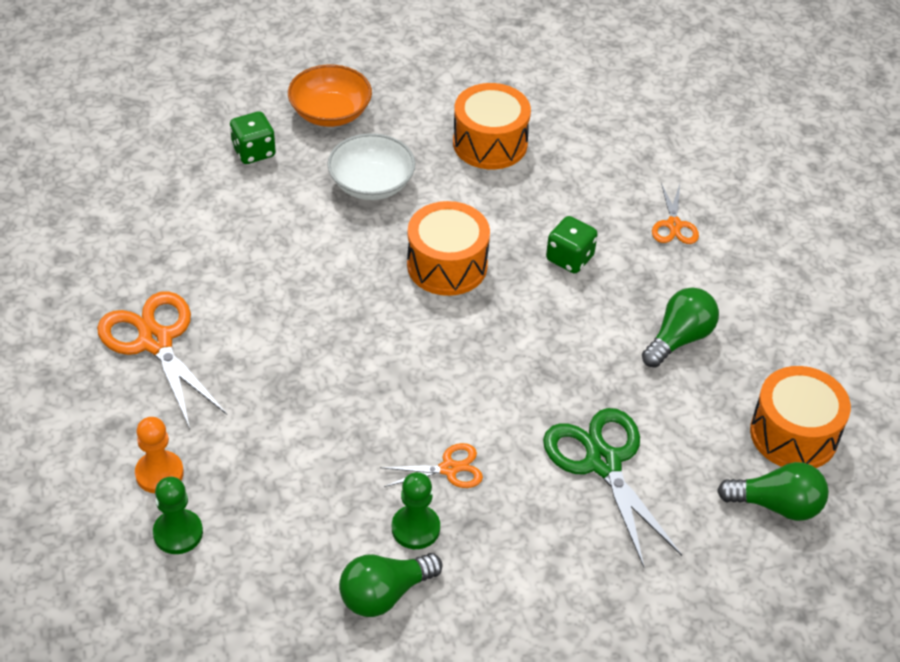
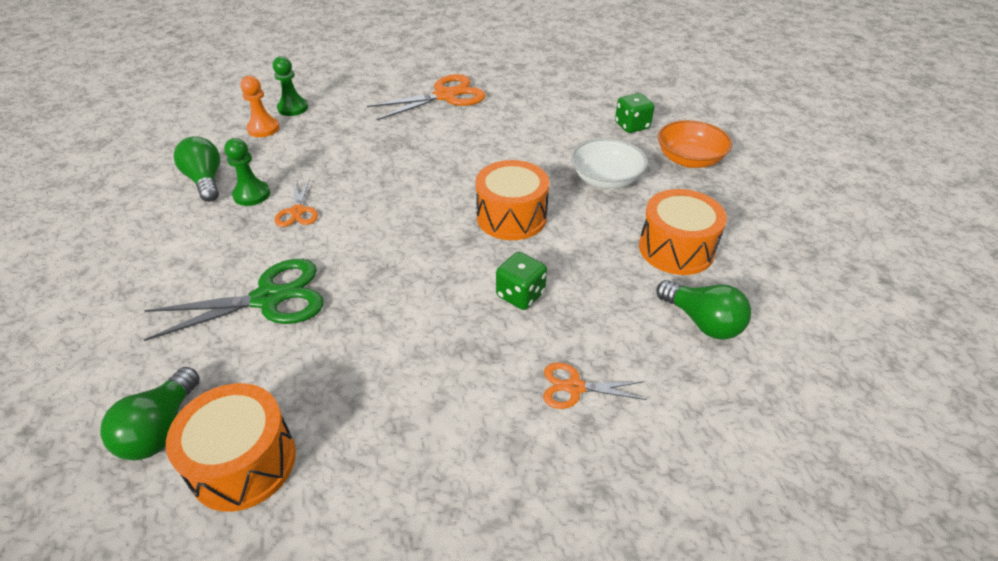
camera: 95 degrees right, 5 degrees down
orange pawn [135,417,184,493] -> orange pawn moved to [240,76,280,137]
green light bulb [642,288,719,368] -> green light bulb moved to [656,280,751,340]

